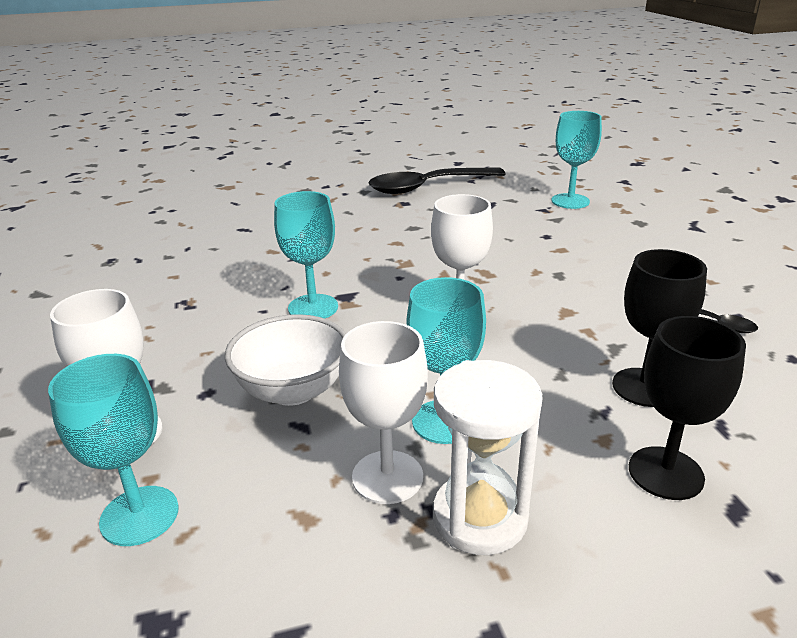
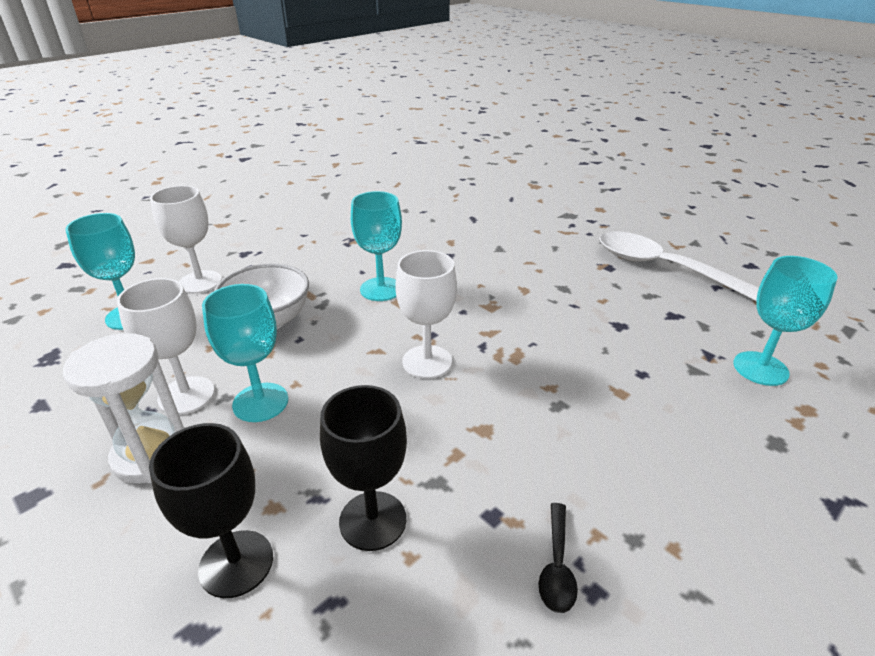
camera: 60 degrees right, 5 degrees up
black spoon [368,167,506,194] -> white spoon [599,231,759,301]

